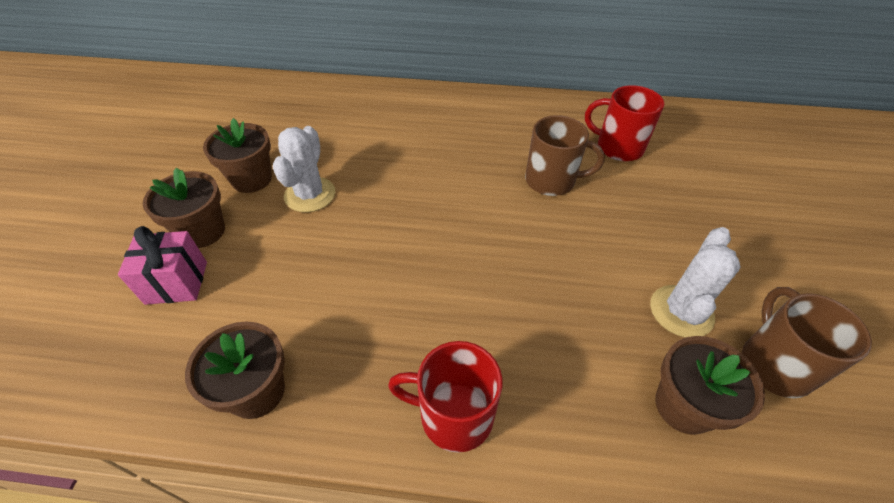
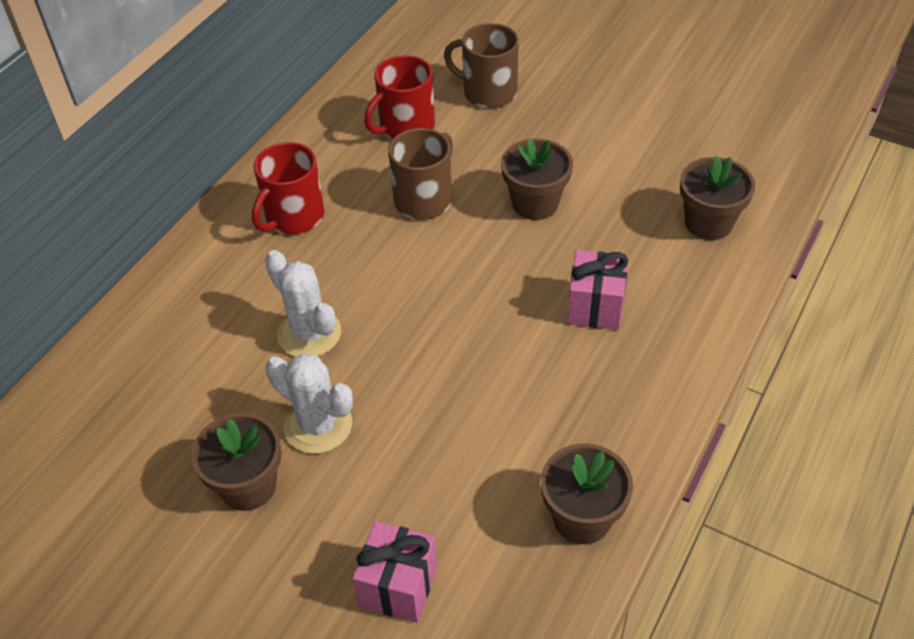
camera: 65 degrees left, 0 degrees up
brown flower pot [143,168,225,248] -> brown flower pot moved to [501,139,573,220]
red mug [388,341,503,453] -> red mug moved to [252,142,324,234]
white cactus [650,227,741,338] -> white cactus moved to [265,250,341,357]
brown mug [742,287,872,398] -> brown mug moved to [444,23,519,108]
none -> pink gift [567,250,629,330]

